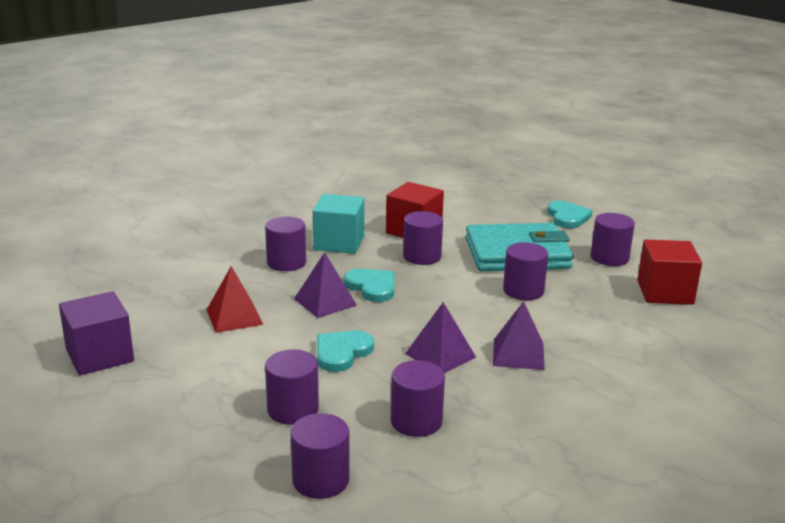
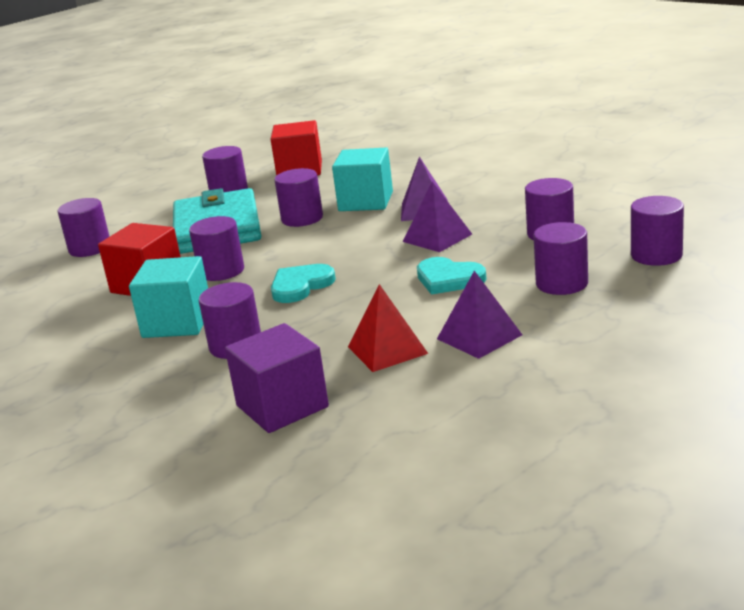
camera: 90 degrees left, 0 degrees up
purple cube [59,291,134,375] -> purple cube moved to [225,323,329,433]
purple pyramid [294,252,357,318] -> purple pyramid moved to [437,271,522,359]
turquoise heart [547,201,592,228] -> none
none -> purple cylinder [58,198,110,257]
none -> turquoise cube [332,147,393,211]

